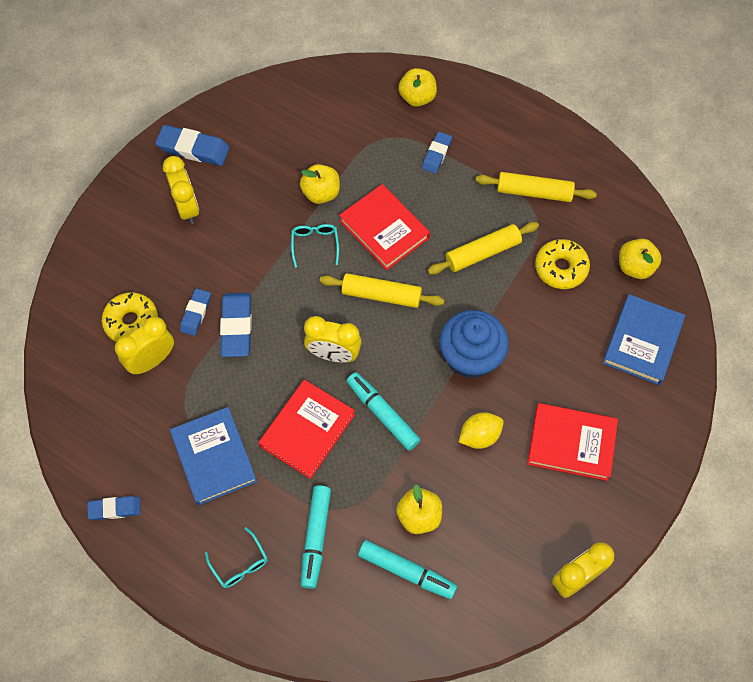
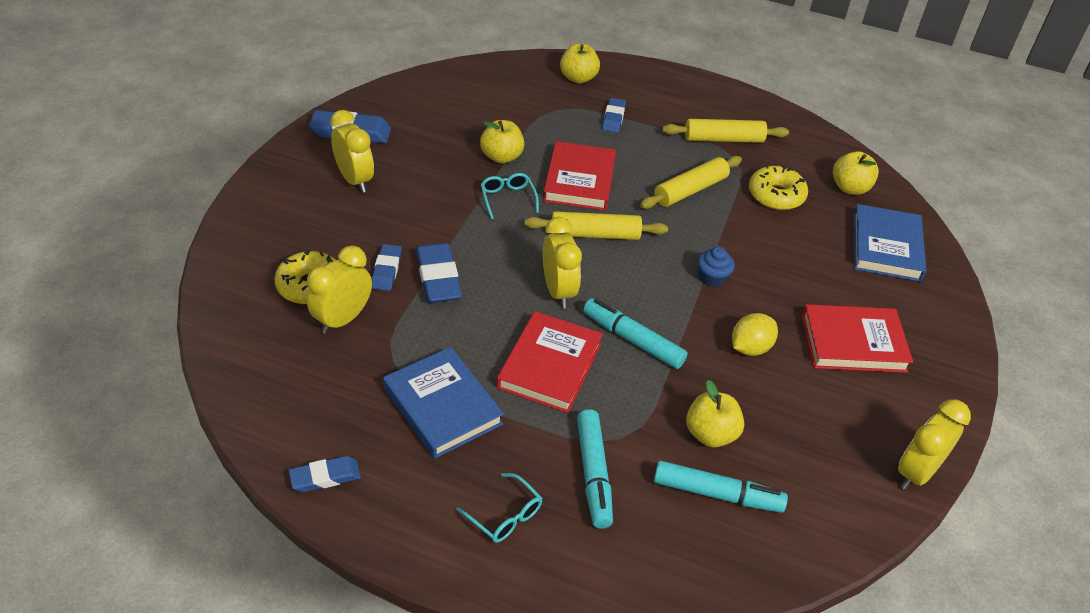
camera: 15 degrees left, 20 degrees down
yellow clock [304,316,362,362] -> yellow clock turned 105 degrees counterclockwise [543,217,582,309]
red book [339,184,430,270] -> red book turned 60 degrees clockwise [543,141,616,211]
blue cupcake [439,310,509,379] -> blue cupcake [697,247,735,287], size x0.48

